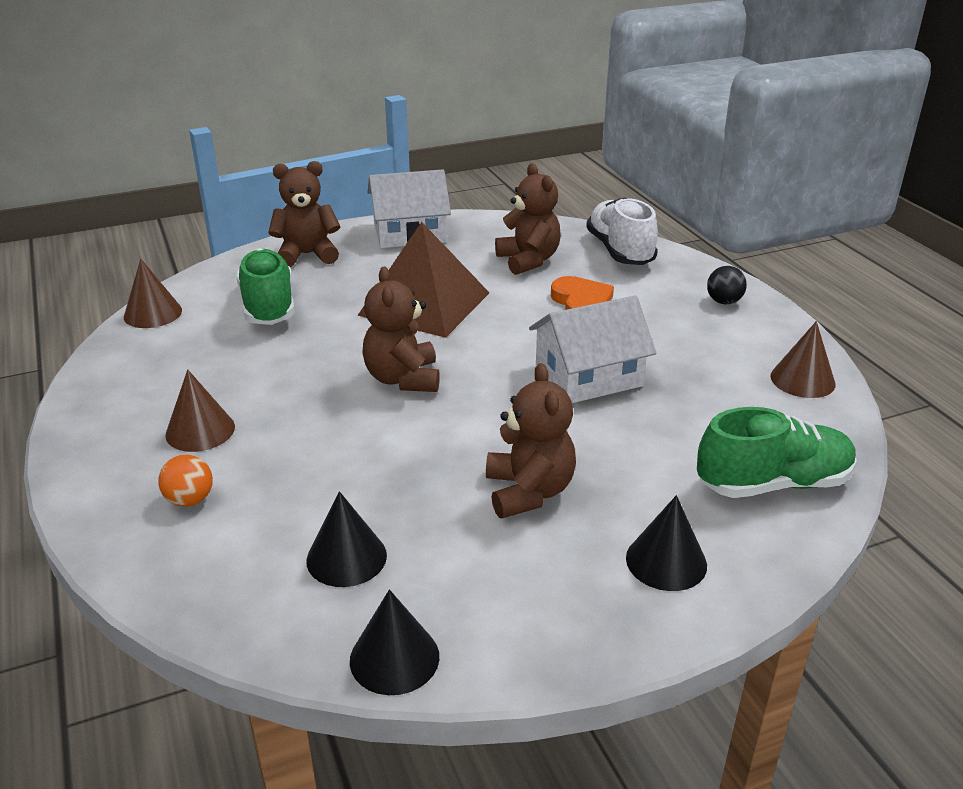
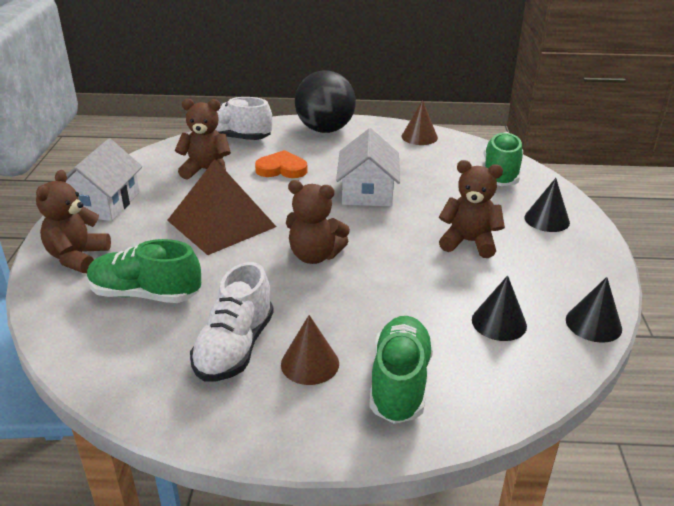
camera: 65 degrees left, 0 degrees up
brown cone [124,259,182,328] -> none
orange ball [158,455,213,507] -> green shoe [369,316,434,424]
black ball [707,266,747,304] -> black ball [295,71,356,133], size x2.43
none -> white shoe [190,262,274,381]

